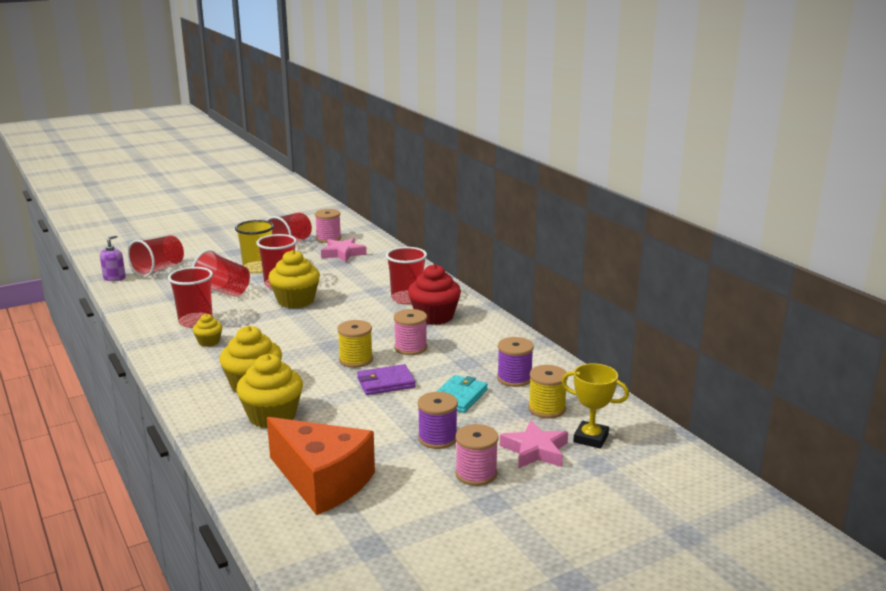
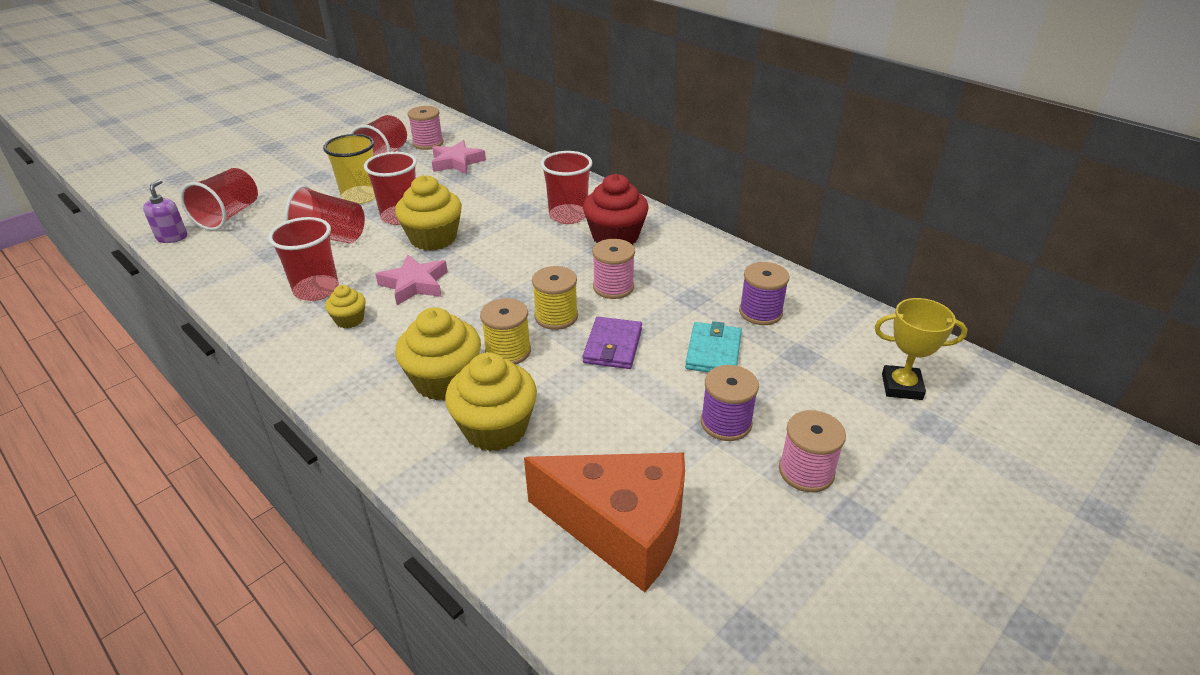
camera: 15 degrees left, 15 degrees up
purple wallet [357,364,416,395] -> purple wallet turned 45 degrees counterclockwise [583,317,642,369]
pink star [500,420,568,468] -> pink star moved to [375,255,448,305]
yellow spool [528,365,568,418] -> yellow spool moved to [480,298,531,365]

